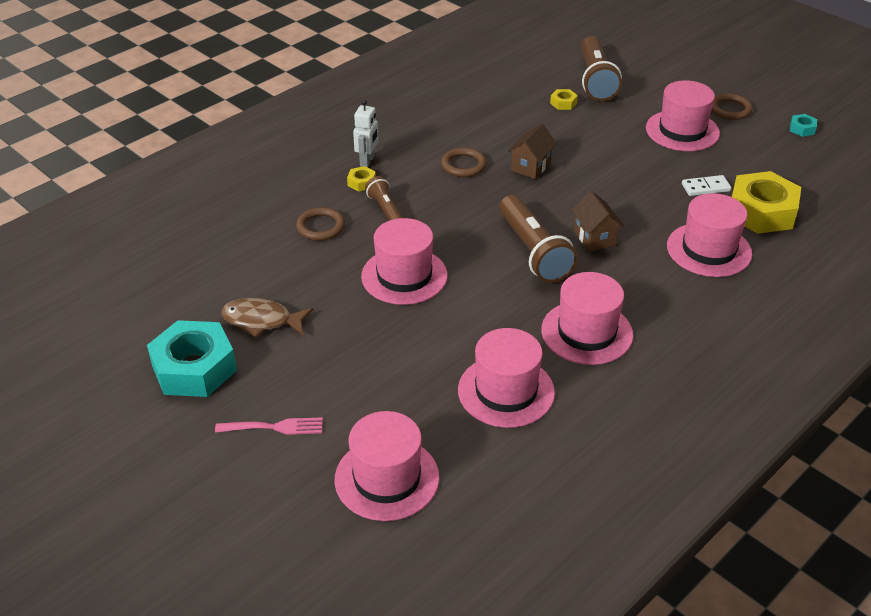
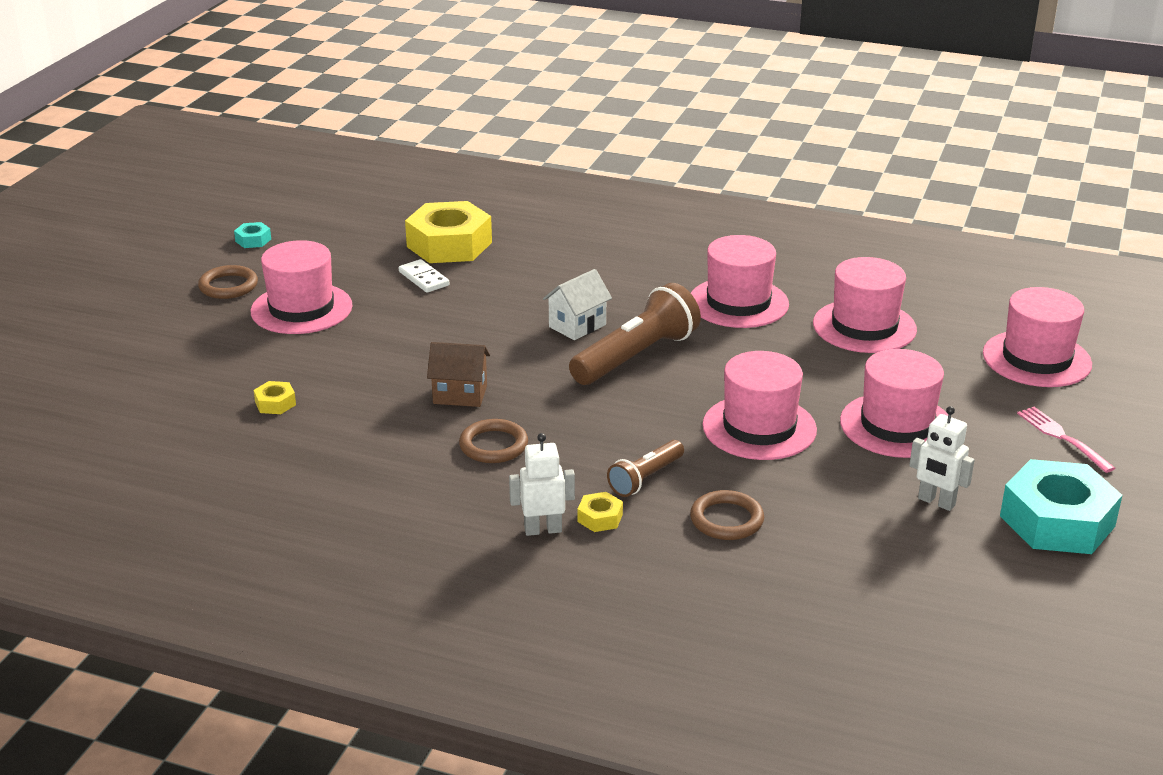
camera: 115 degrees left, 10 degrees down
brown fish [221,298,313,338] -> white robot [909,406,975,511]
brown house [571,191,624,252] -> white house [543,269,612,340]
brown flashlight [581,36,622,101] -> none
pink hat [667,193,752,277] -> pink hat moved to [840,349,948,458]

